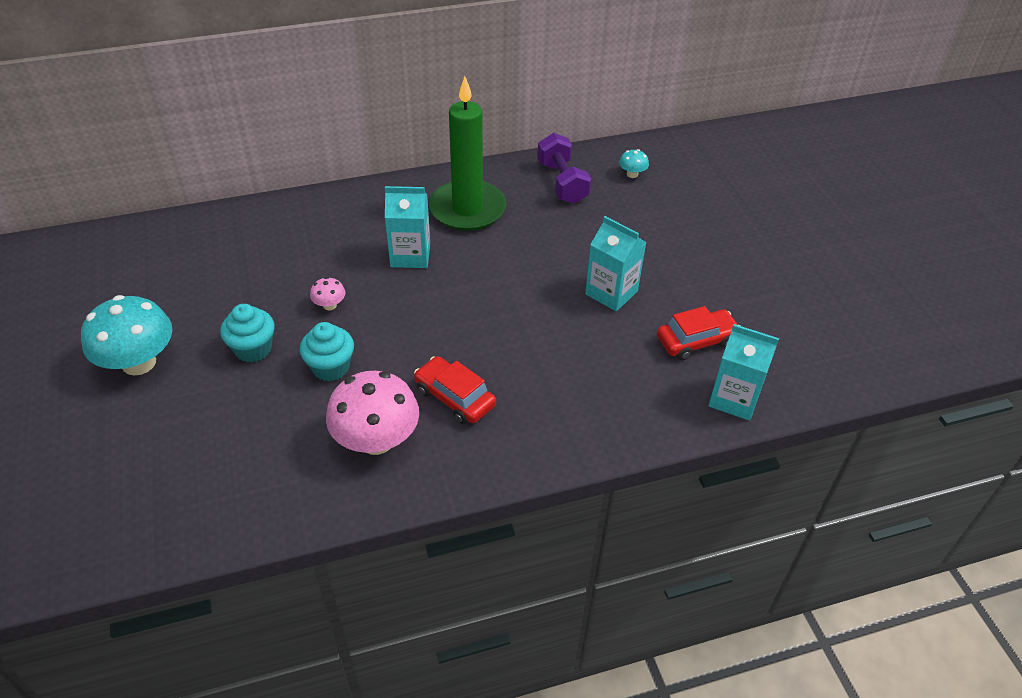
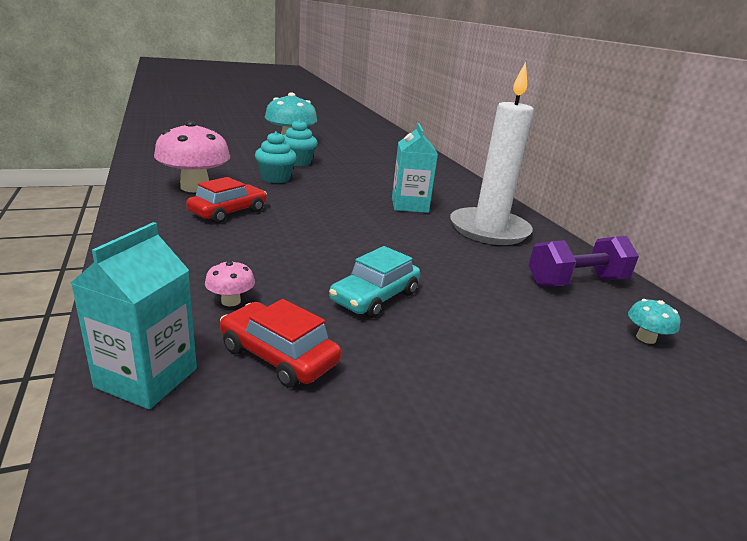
camera: 85 degrees right, 20 degrees down
pink mushroom [310,277,345,310] -> pink mushroom moved to [205,260,255,307]
green candle [429,76,506,231] -> white candle [450,62,534,245]
turquoise carton [585,216,646,311] -> turquoise car [329,246,420,318]
red car [657,306,740,360] -> red car turned 150 degrees clockwise [220,299,341,388]

